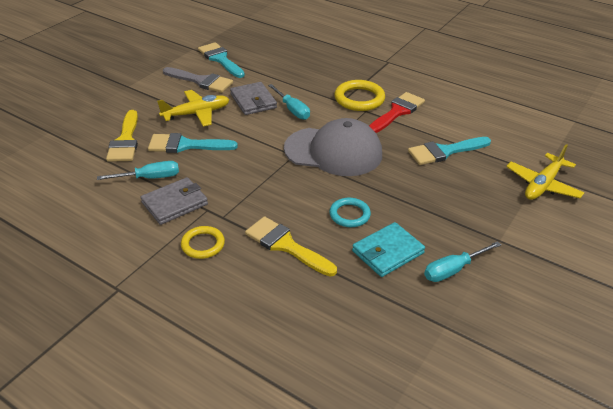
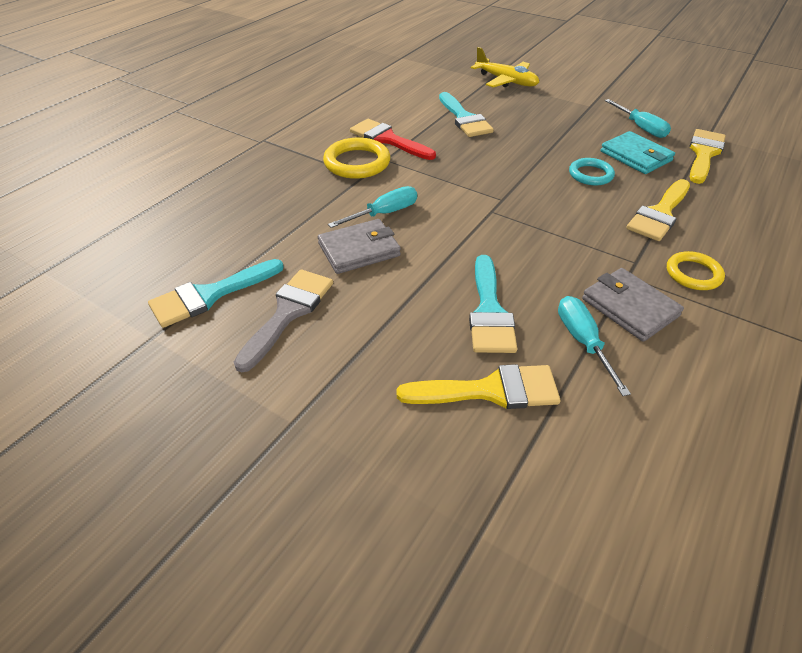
camera: 90 degrees left, 5 degrees up
yellow plane [157,90,229,127] -> none
grey cap [284,118,382,176] -> none
none -> yellow brush [690,129,726,184]

